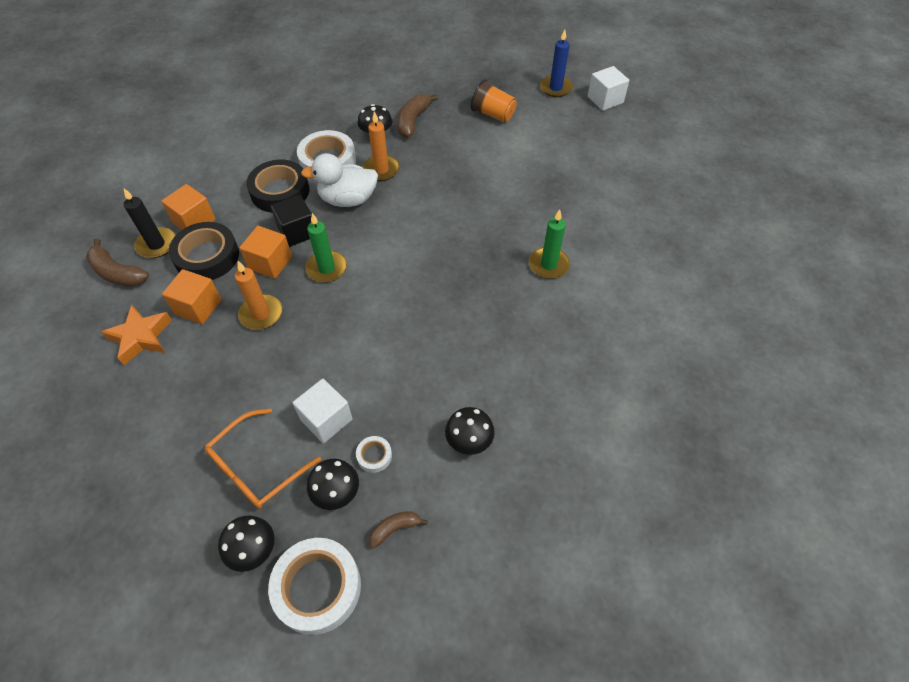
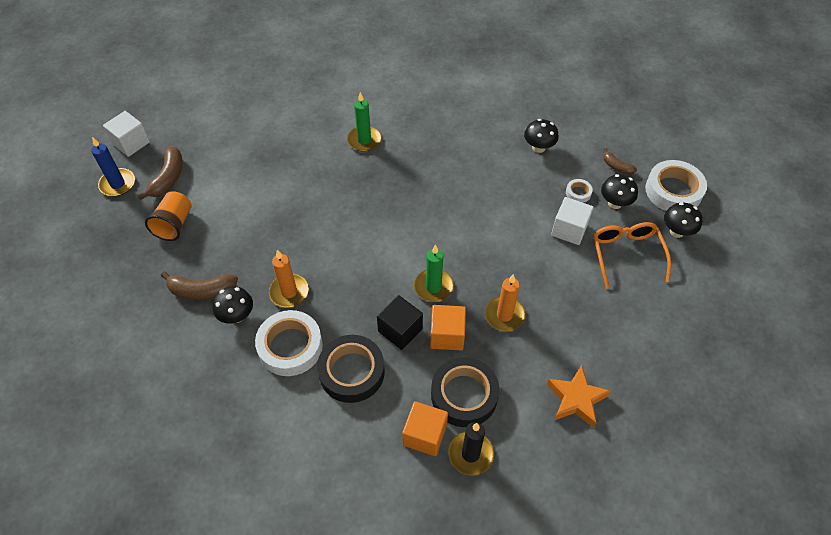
camera: 110 degrees left, 0 degrees up
brown banana [86,238,149,287] -> brown banana moved to [138,146,183,200]
orange cube [162,269,221,324] -> none
orange glasses [205,408,321,509] -> orange glasses turned 120 degrees counterclockwise [593,222,671,289]
white duck [301,153,378,207] -> none

